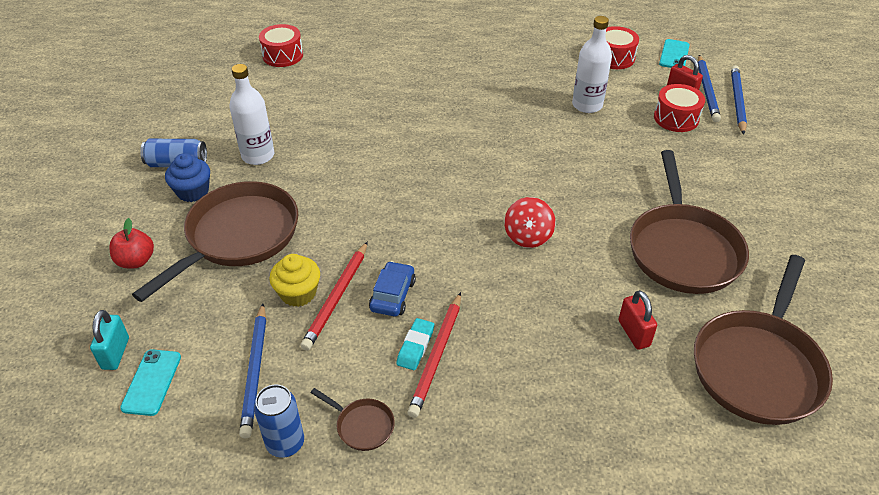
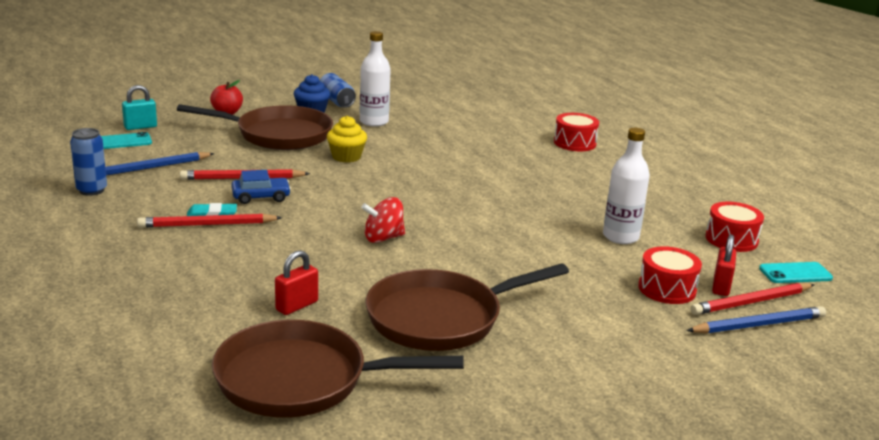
camera: 60 degrees right, 20 degrees down
red drum [259,24,303,67] -> red drum moved to [554,113,599,151]
yellow cupcake [269,254,320,307] -> yellow cupcake moved to [327,116,367,163]
brown pan [311,388,395,451] -> none
blue pencil [698,55,721,122] -> red pencil [690,283,814,315]

